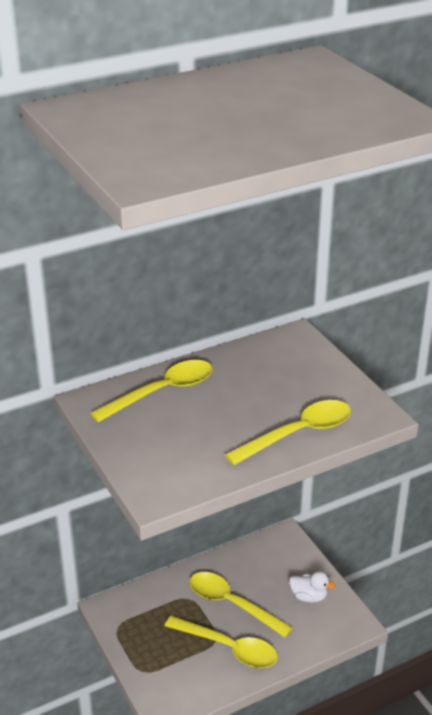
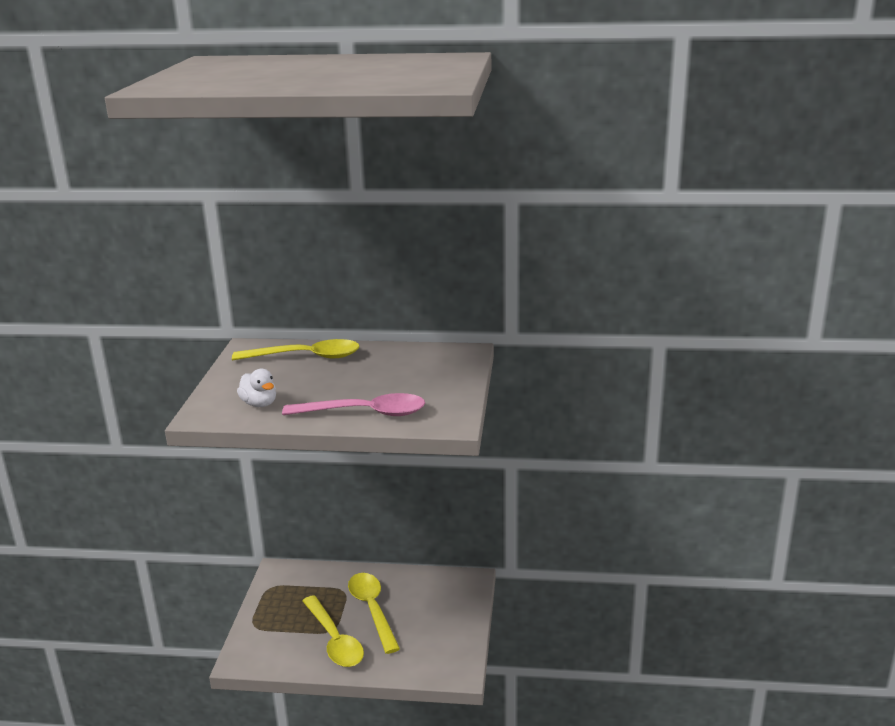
camera: 35 degrees right, 10 degrees down
yellow spoon [225,400,351,465] -> pink spoon [282,393,425,416]
white duck [289,571,335,603] -> white duck moved to [237,369,276,407]

